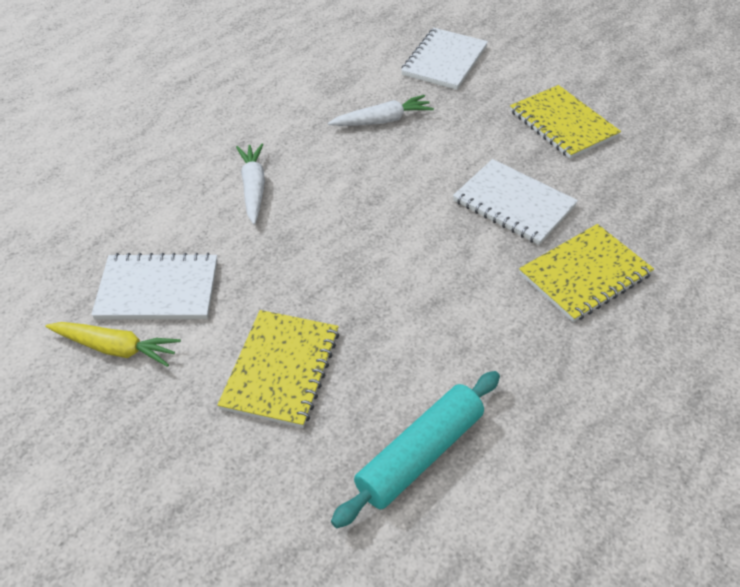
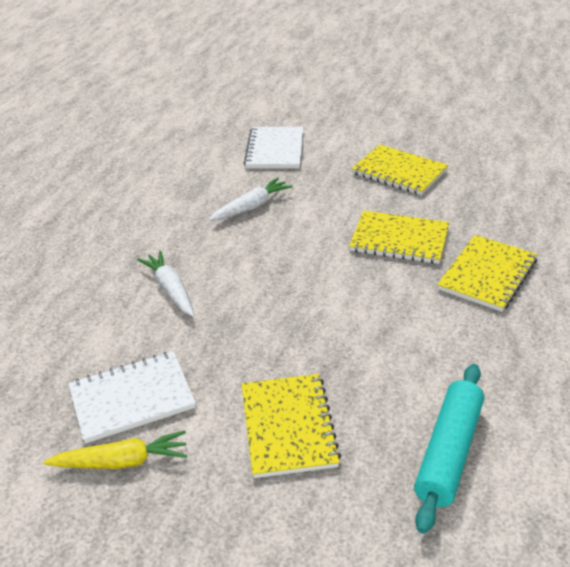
camera: 20 degrees left, 10 degrees down
white notebook [453,159,578,245] -> yellow notebook [349,211,449,264]

